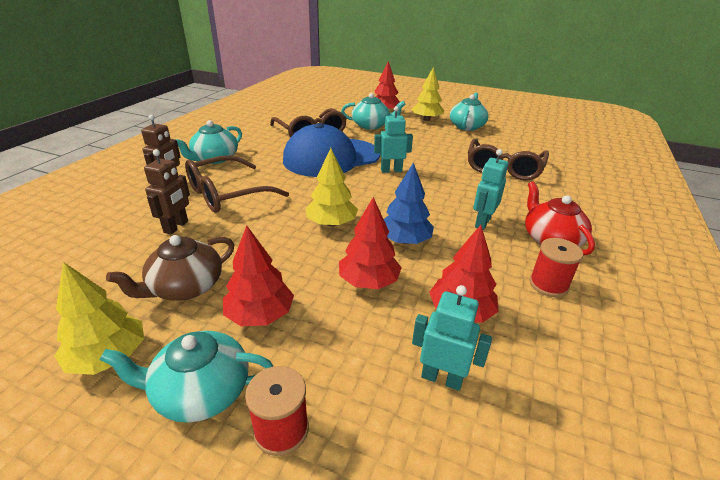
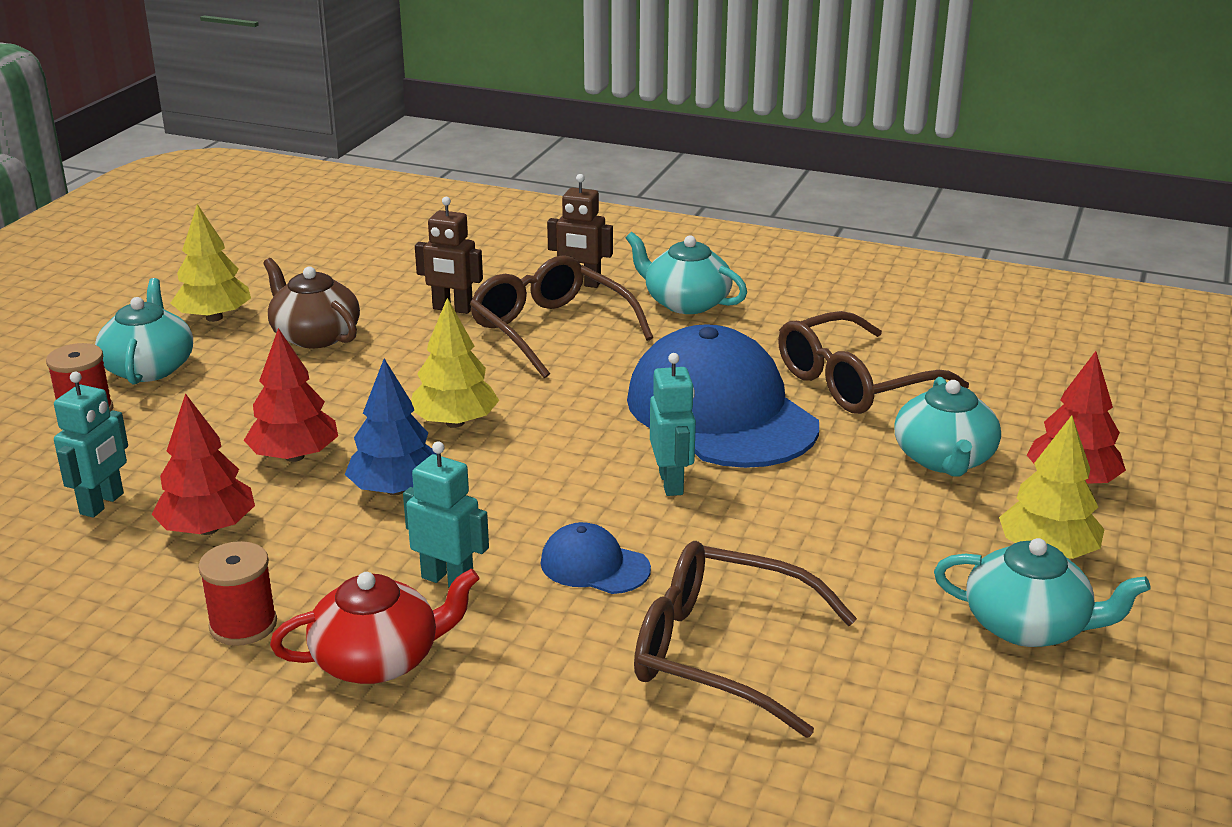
camera: 90 degrees right, 5 degrees down
red tree [223,226,294,326] -> none
none -> blue cap [540,522,651,594]

